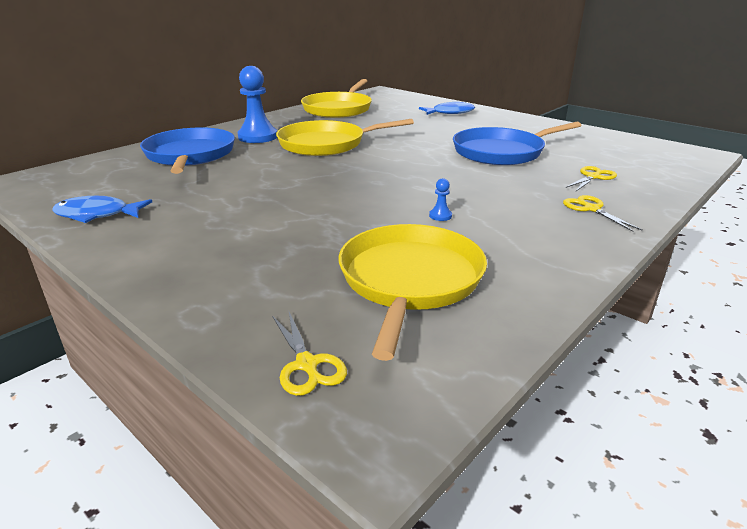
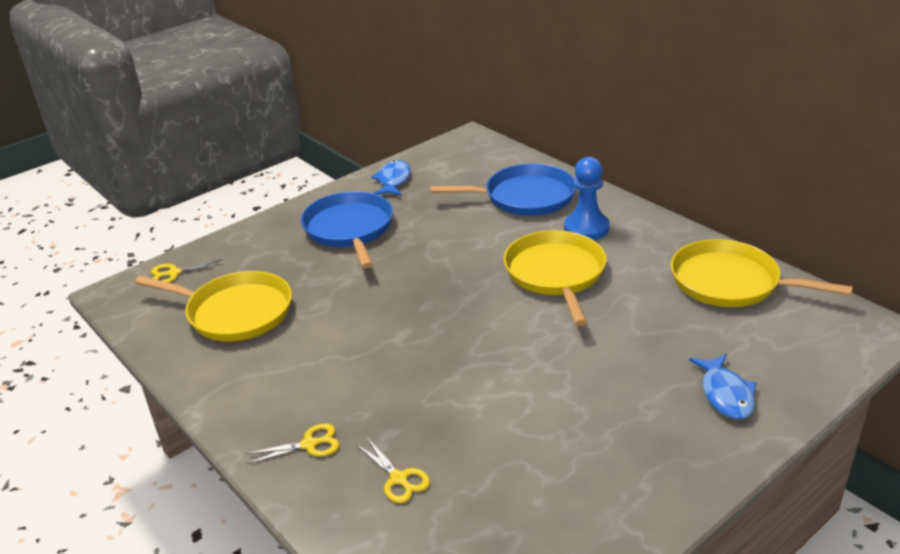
camera: 100 degrees right, 5 degrees up
blue pawn [429,178,452,221] -> none
blue pan [453,121,582,165] -> blue pan moved to [301,191,393,268]

